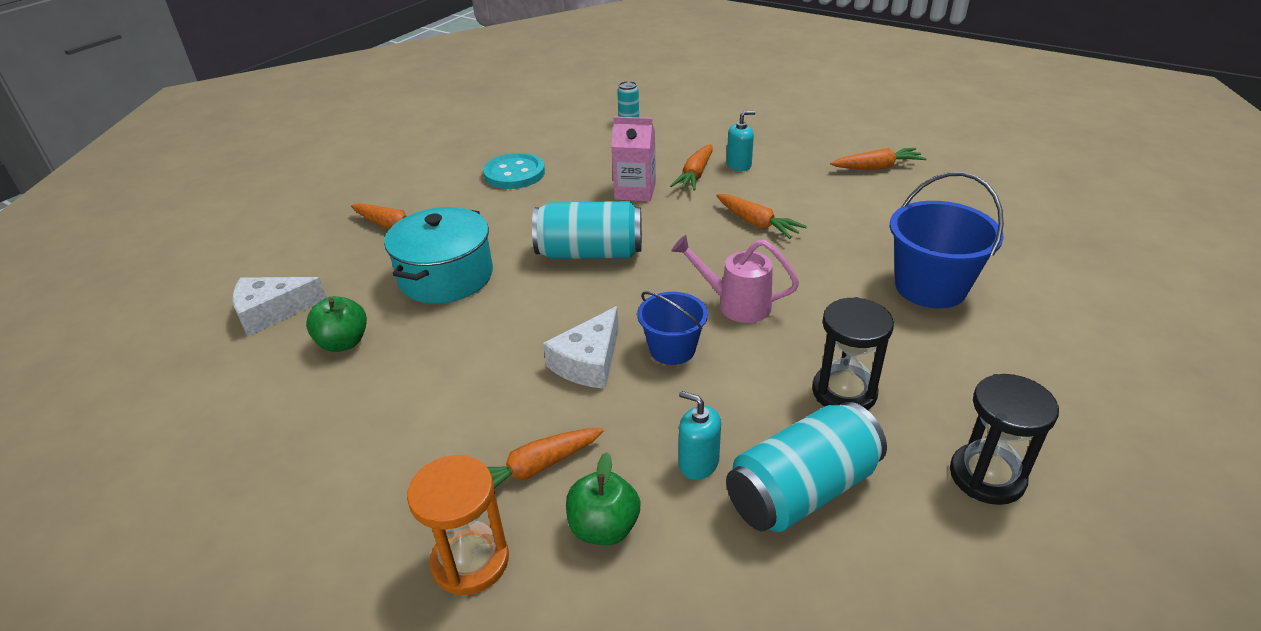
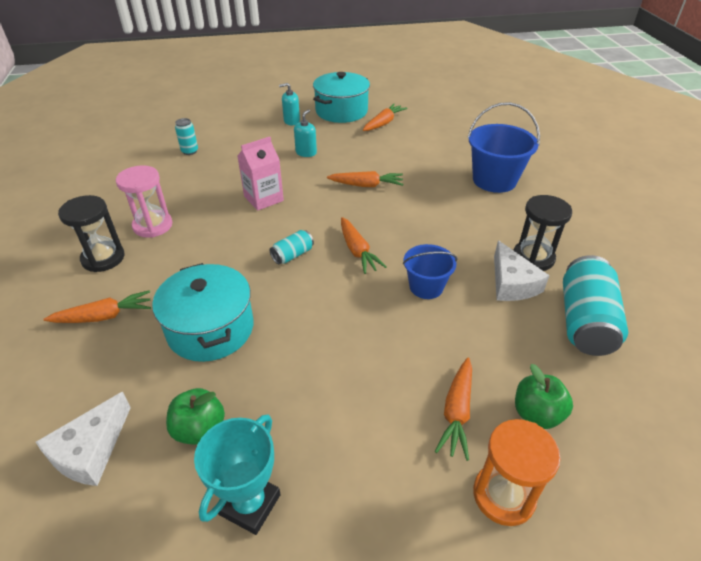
camera: 45 degrees left, 5 degrees up
turquoise button [483,153,545,189] -> pink hourglass [116,165,172,238]
turquoise can [532,201,642,259] -> turquoise can [270,230,314,264], size x0.49
white cheese [543,306,619,389] -> white cheese moved to [494,240,550,301]
orange carrot [670,144,713,191] -> orange carrot moved to [341,217,387,274]
pink watering can [671,235,799,323] -> none
turquoise soap dispenser [679,391,721,480] -> turquoise soap dispenser moved to [279,83,300,125]
black hourglass [950,374,1059,505] -> black hourglass moved to [58,195,125,272]
none -> turquoise trophy [194,414,281,535]
none -> turquoise pot [313,72,370,123]

